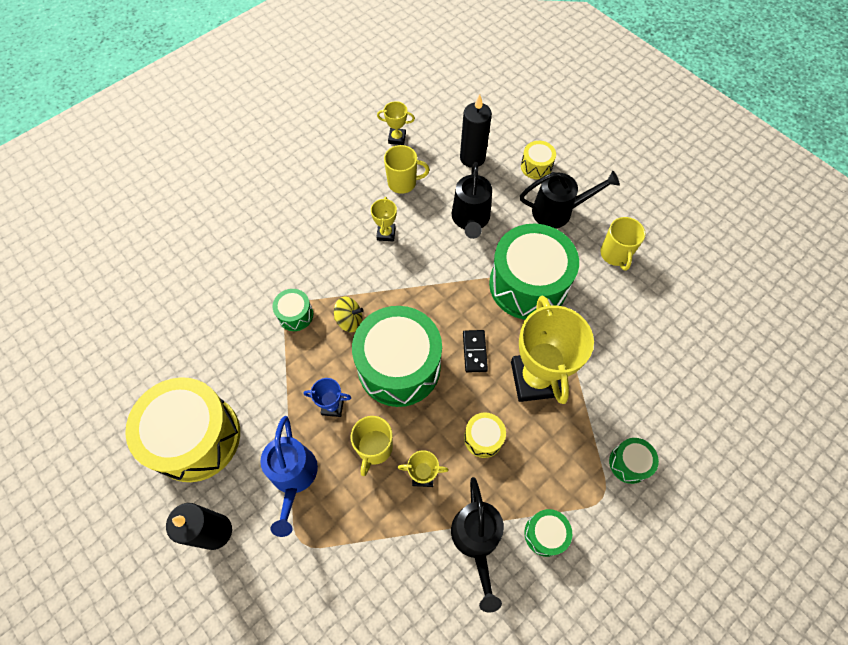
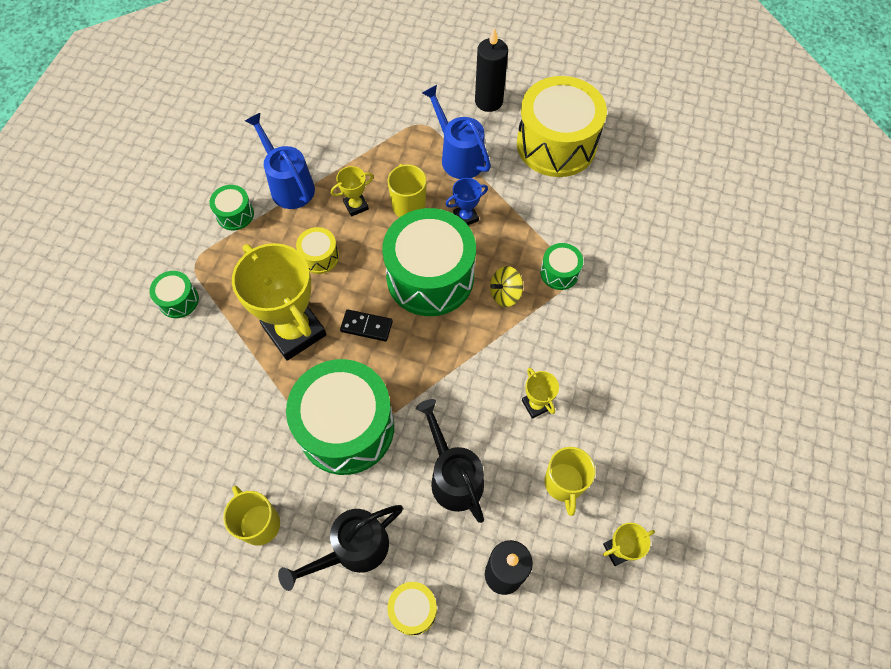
camera: 150 degrees right, 0 degrees up
yellow mug [384,145,429,194] -> yellow mug turned 60 degrees counterclockwise [545,447,595,516]
black watering can [451,477,504,612] -> blue watering can [245,113,315,209]
black domino [463,330,488,373] -> black domino turned 45 degrees counterclockwise [340,309,393,341]

